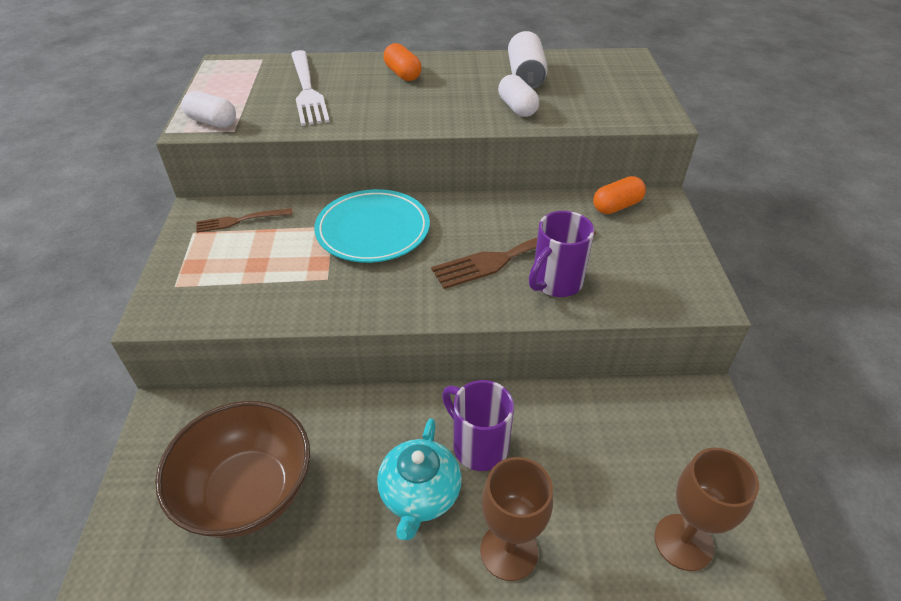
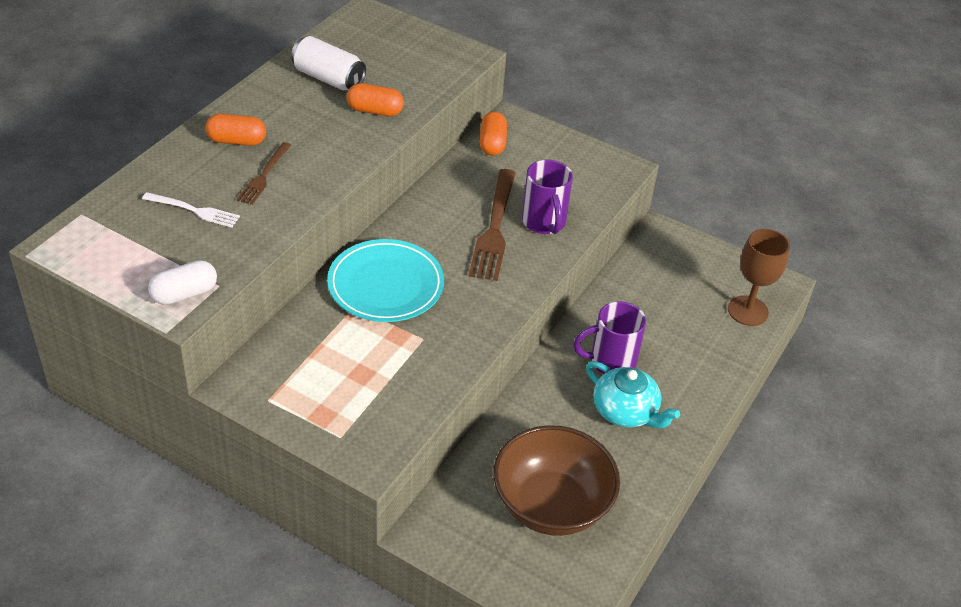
camera: 60 degrees left, 0 degrees up
brown fork [196,208,293,233] -> brown fork moved to [237,142,292,205]
white fork [291,50,330,126] -> white fork [142,192,240,228], size x0.57
brown goblet [480,457,553,581] -> none
white capsule [498,75,539,117] -> orange capsule [347,83,404,116]

